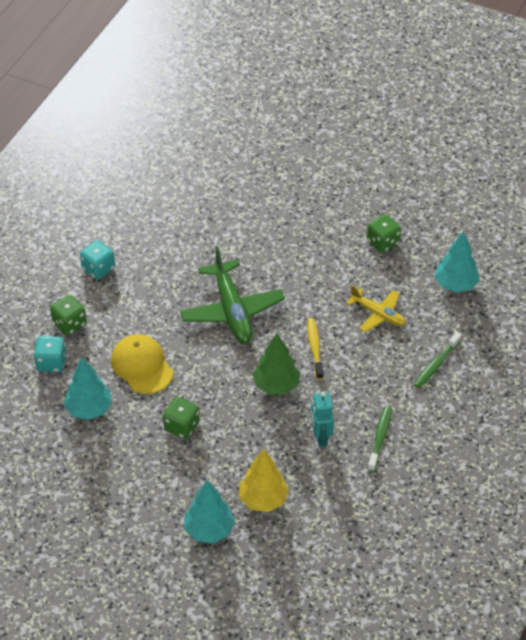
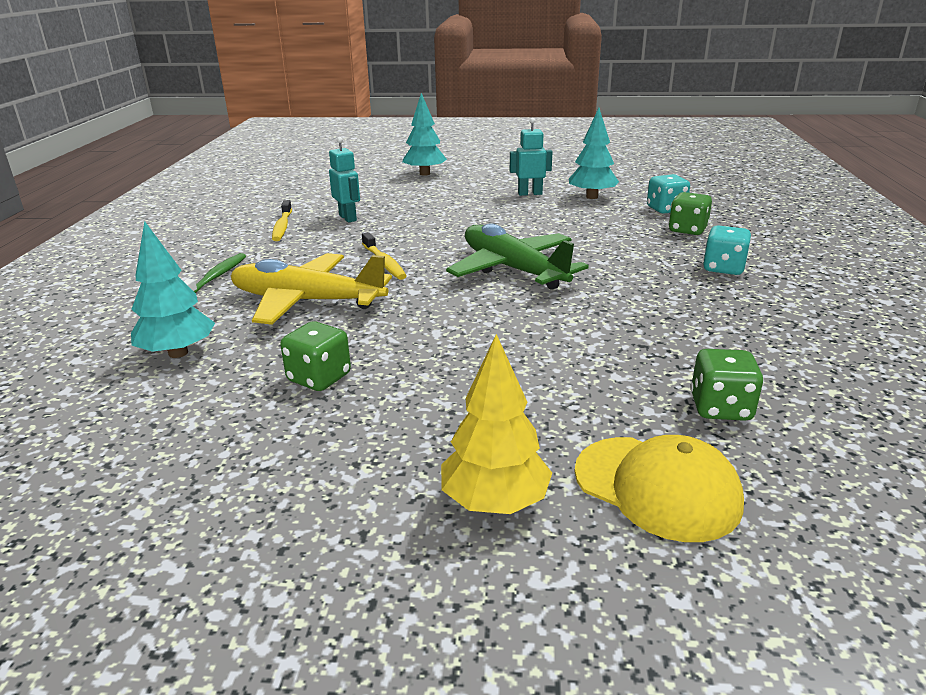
camera: 160 degrees right, 20 degrees down
yellow cap [111,334,174,394] -> yellow cap moved to [574,435,744,542]
green dice [163,397,200,439] -> green dice moved to [690,349,764,421]
yellow tree [239,449,289,512] -> yellow tree moved to [441,334,552,514]
green tree [253,333,300,395] -> none
yellow plane [346,286,406,332] -> yellow plane [231,253,392,325], size x1.70
green toothbrush [368,406,392,472] -> yellow toothbrush [272,200,292,241]
none -> turquoise robot [510,118,553,196]

